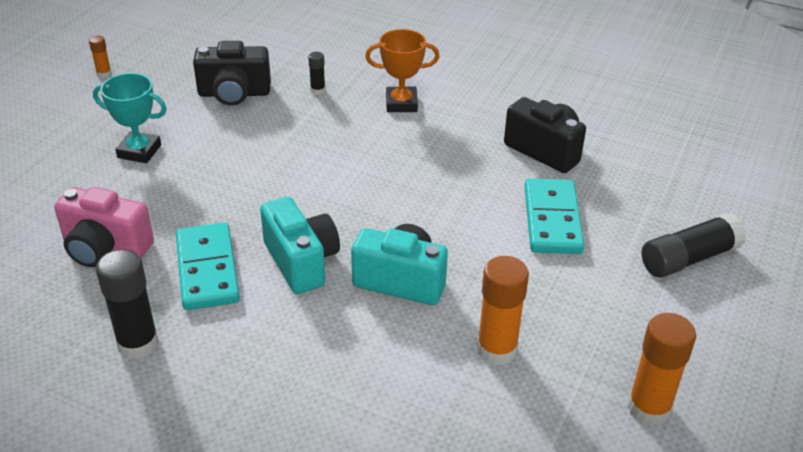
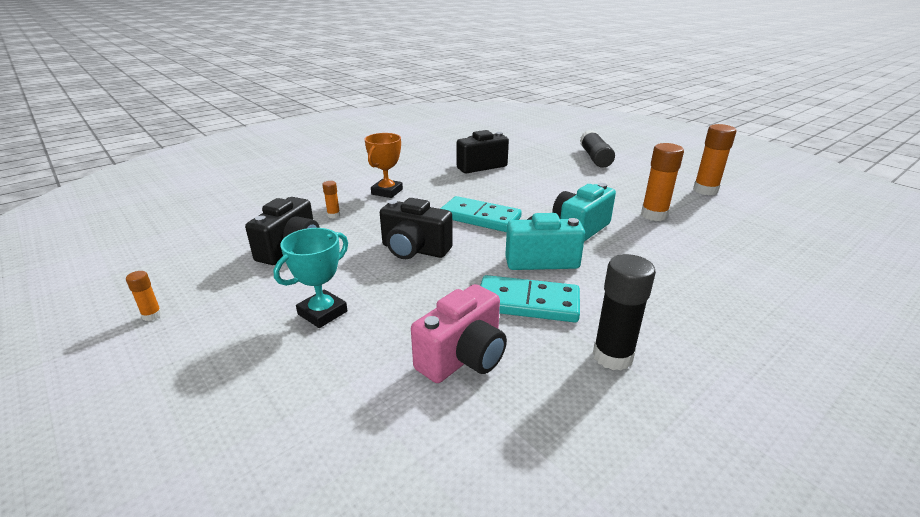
camera: 65 degrees left, 10 degrees down
black glue stick [308,52,325,95] -> orange glue stick [322,181,340,218]
turquoise domino [524,178,584,254] -> turquoise domino moved to [440,196,522,232]
none -> black camera [380,198,453,259]

